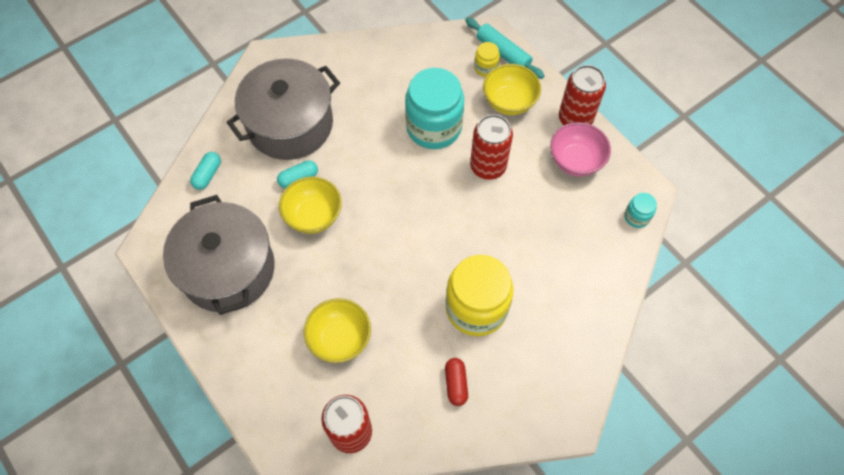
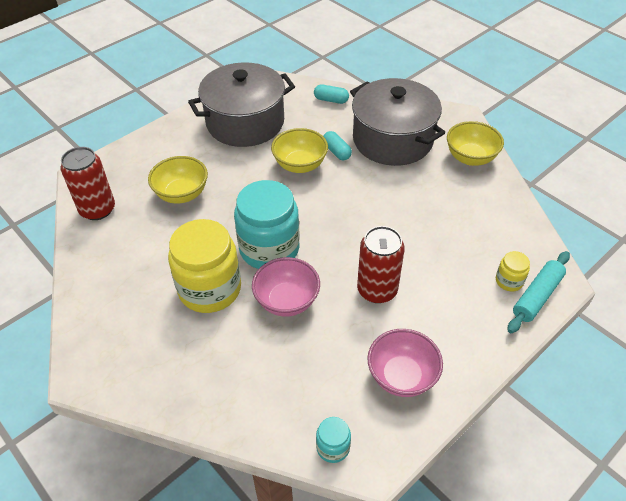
camera: 85 degrees right, 15 degrees down
turquoise jar [405,68,464,149] -> turquoise jar moved to [234,180,300,269]
red capsule [445,358,468,406] -> none
yellow bowl [483,64,541,115] -> yellow bowl moved to [447,121,504,166]
red can [559,65,606,125] -> none
none -> pink bowl [252,257,320,317]

